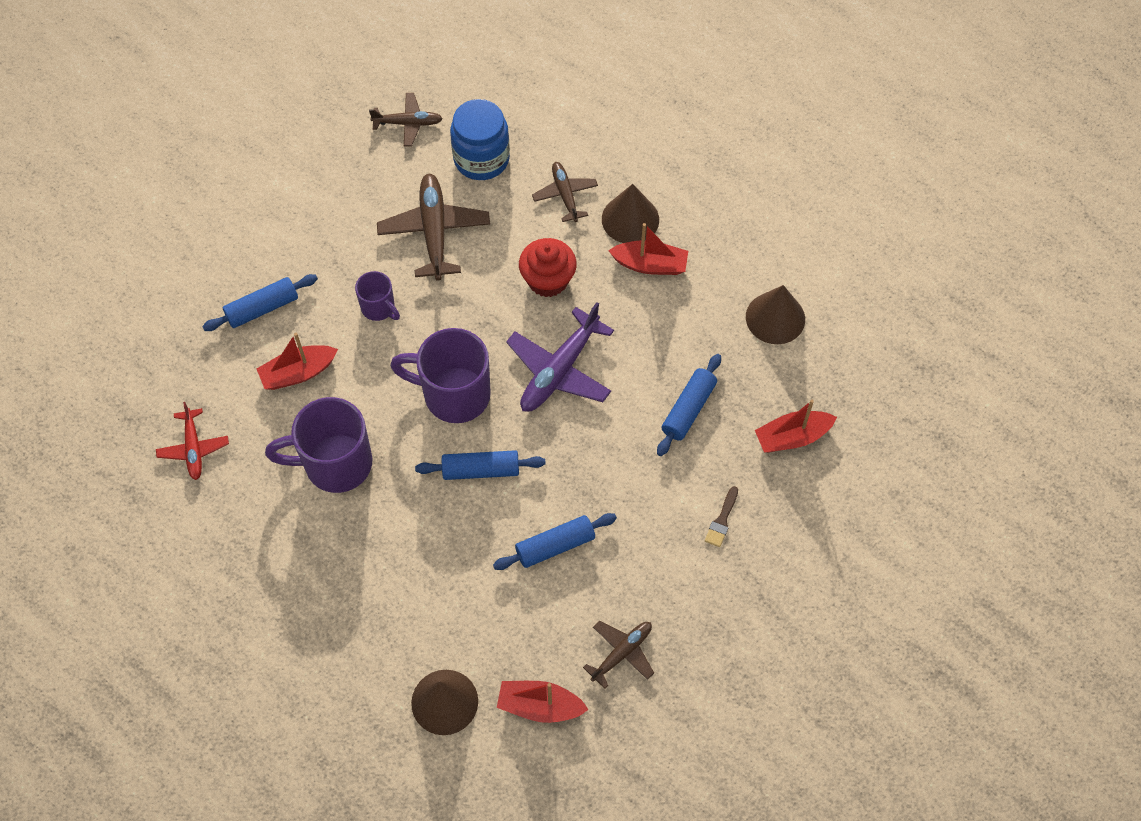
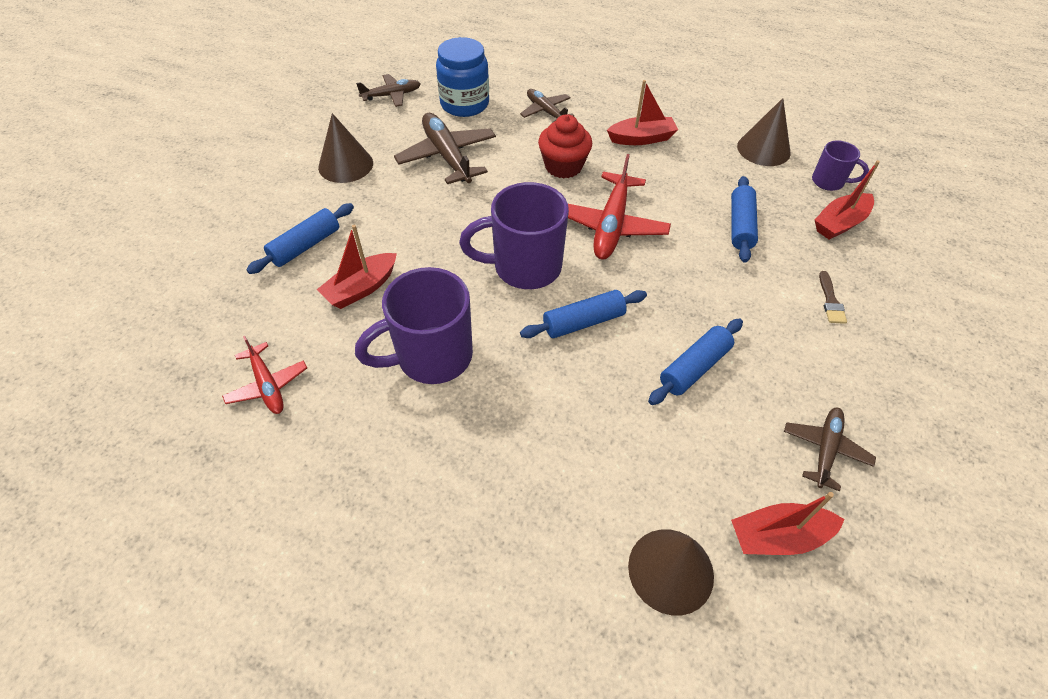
camera: 20 degrees left, 10 degrees down
purple mug [355,271,400,321] -> purple mug moved to [812,140,869,191]
purple plane [506,302,614,412] -> red plane [568,154,671,260]
brown cone [602,184,659,243] -> brown cone moved to [318,113,373,183]

